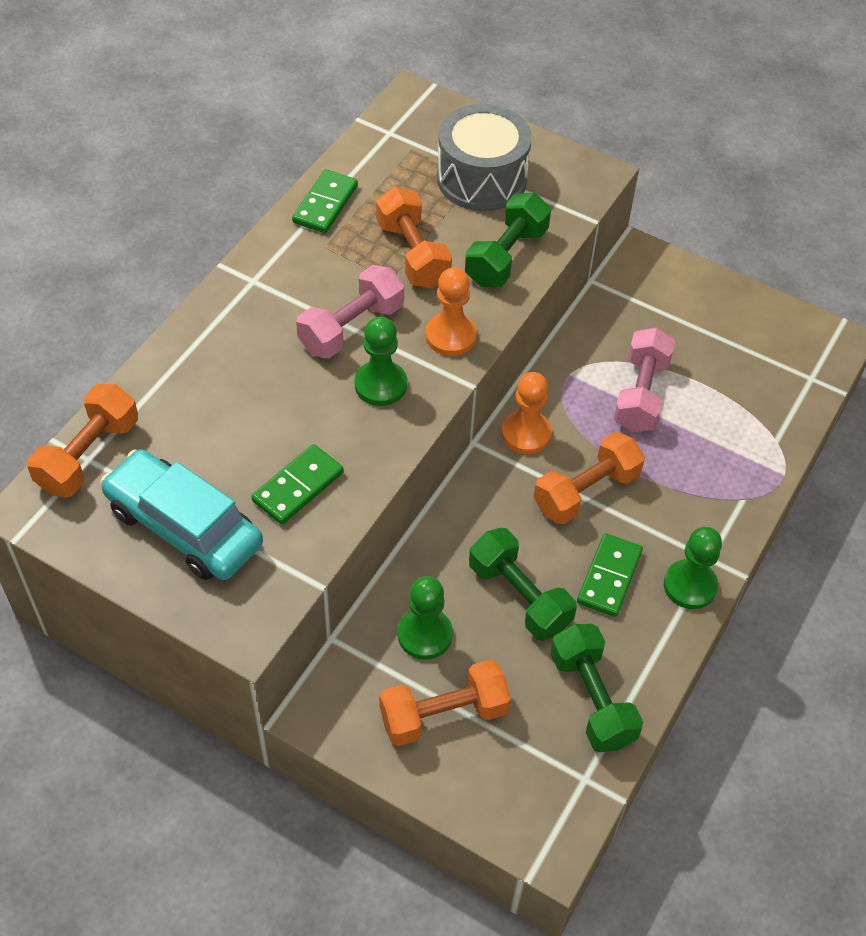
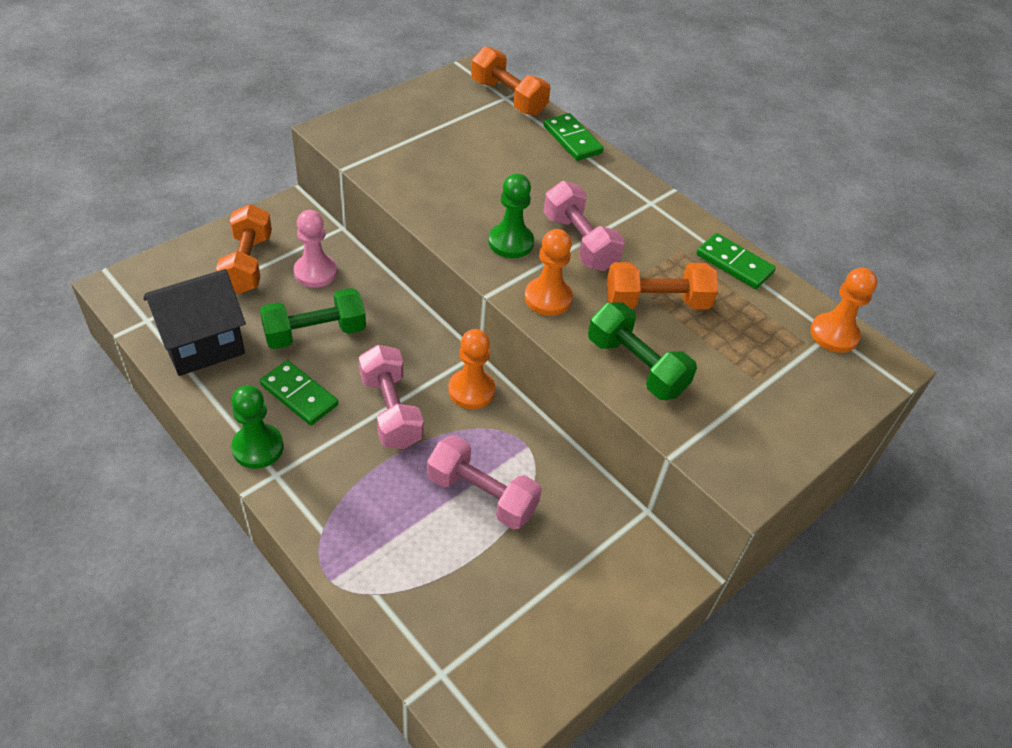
camera: 105 degrees right, 5 degrees down
turquoise car [100,449,263,580] -> none
green domino [251,444,344,525] -> green domino moved to [544,113,604,161]
green pawn [398,576,453,660] -> pink pawn [293,210,337,288]
grey drum [437,104,532,211] -> none
orange dumbbell [534,432,645,524] -> pink dumbbell [359,345,424,449]
green dumbbell [550,624,643,752] -> black house [143,269,246,376]
none -> orange pawn [810,267,877,353]

